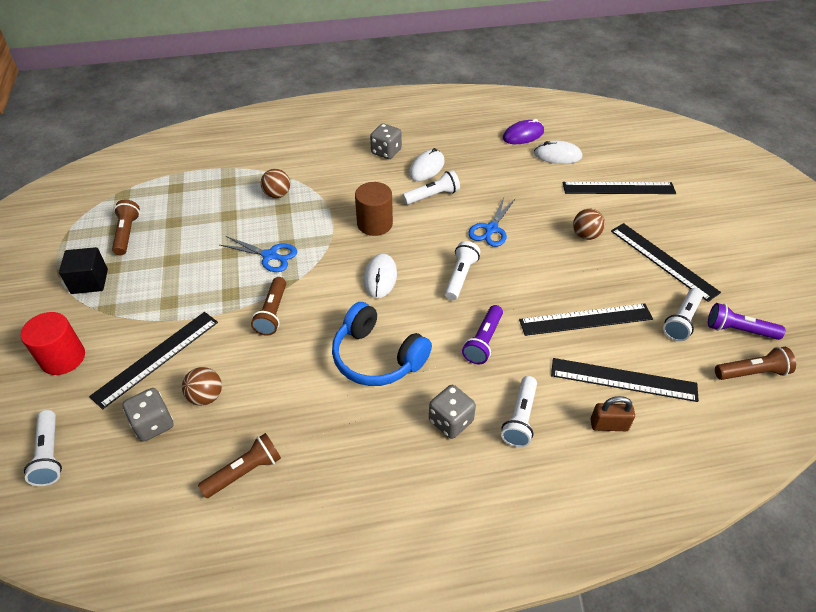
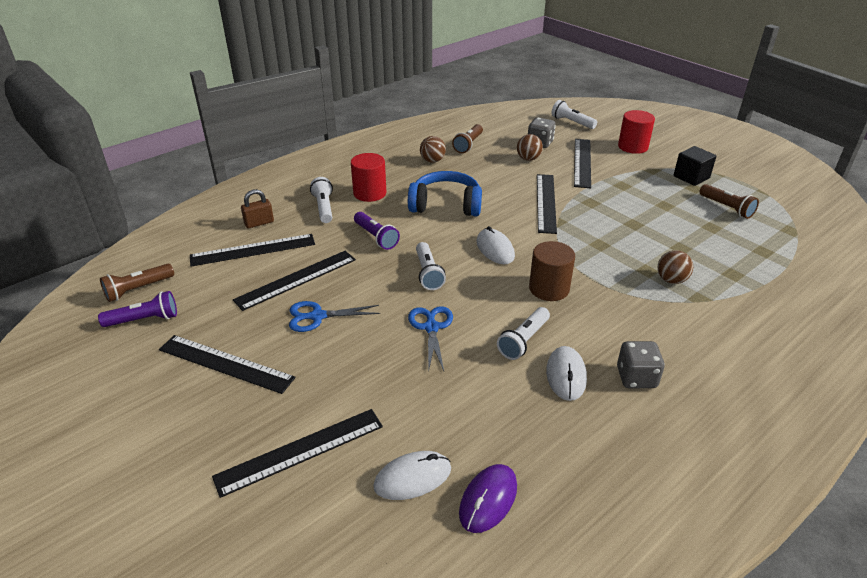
camera: 150 degrees right, 10 degrees down
blue scissors [220,236,297,272] -> blue scissors moved to [289,301,380,332]
brown flashlight [251,277,286,336] -> black ruler [537,174,557,234]
grey dice [429,385,476,439] -> red cylinder [351,153,386,202]
purple flashlight [462,305,503,364] -> purple flashlight turned 150 degrees clockwise [354,212,400,250]
brown ball [573,209,605,240] -> brown ball moved to [420,136,446,163]
white flashlight [663,288,703,341] -> none

